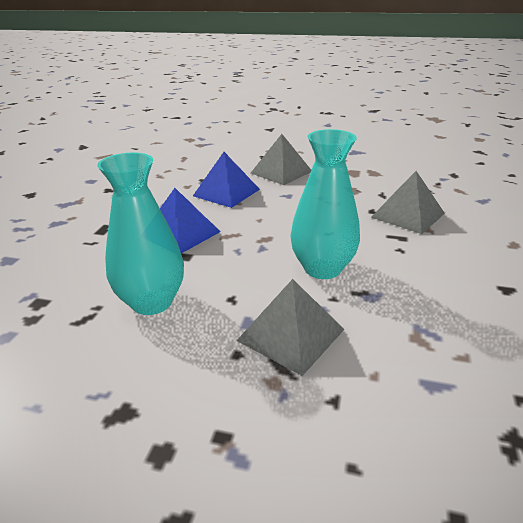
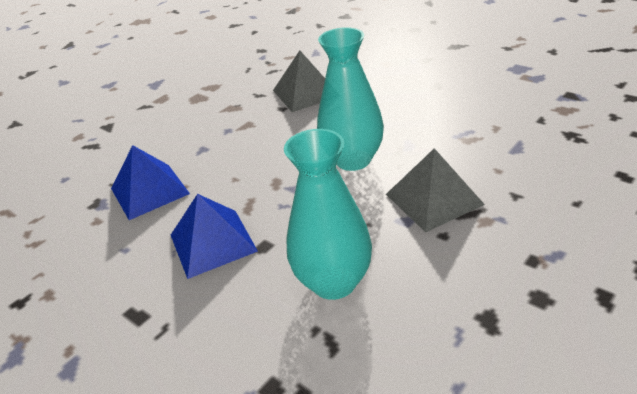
camera: 60 degrees left, 5 degrees up
grey pyramid [251,134,311,185] -> none

